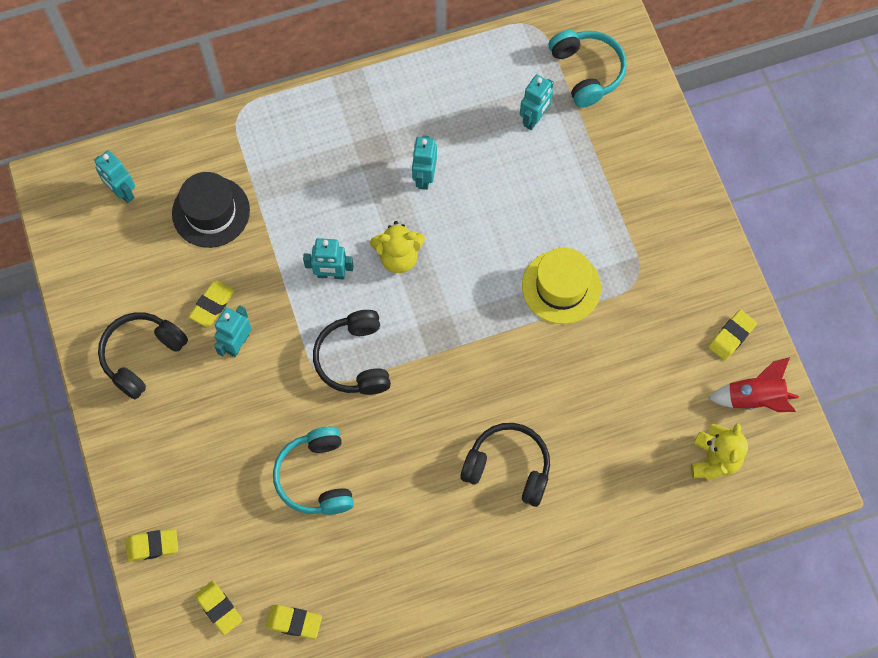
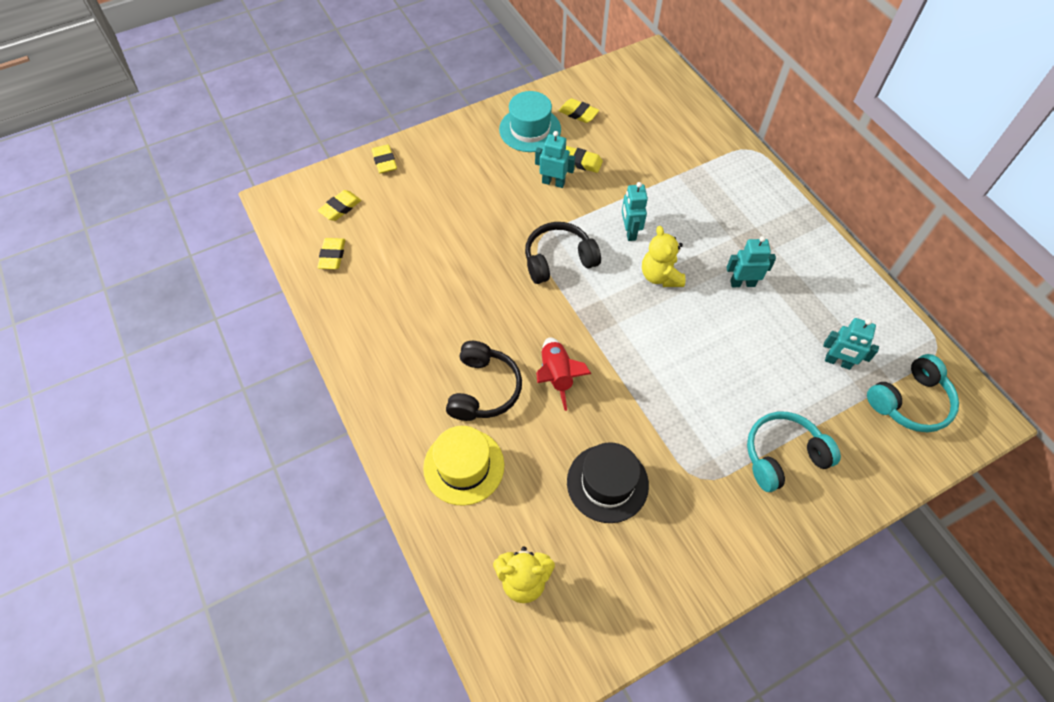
camera: 80 degrees right, 10 degrees down
turquoise robot [94,150,135,203] -> none
black headphones [98,312,188,399] -> turquoise hat [499,91,561,152]
black hat [172,172,250,248] -> black hat moved to [567,442,649,523]
turquoise headphones [273,427,354,515] -> turquoise headphones moved to [747,412,841,492]
yellow hat [522,248,601,324] -> yellow hat moved to [423,426,504,506]
yellow eraser [708,310,757,360] -> yellow eraser moved to [559,98,599,123]
red rocket [709,357,799,412] -> red rocket moved to [536,337,591,411]

